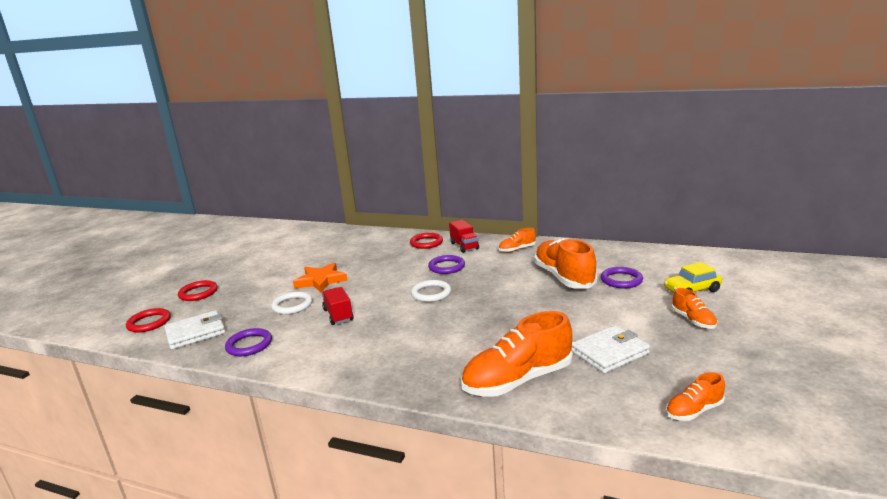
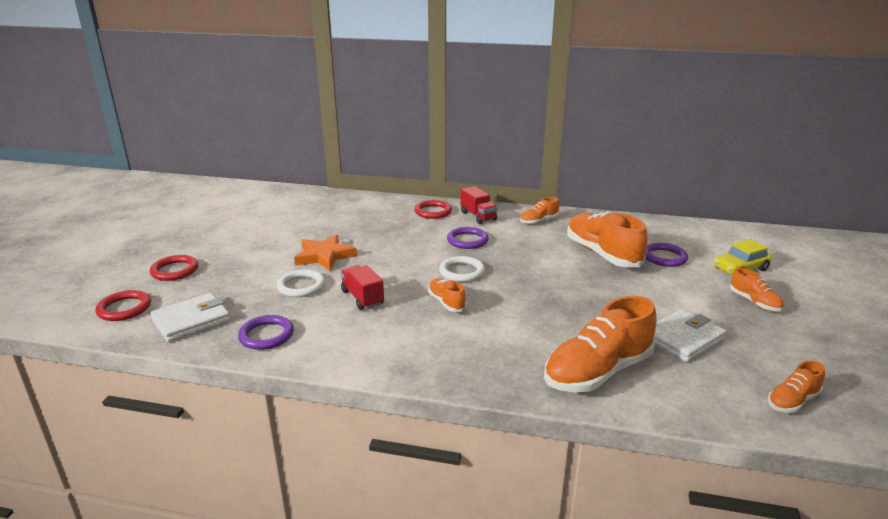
camera: 10 degrees left, 5 degrees up
none -> orange shoe [428,278,466,312]

